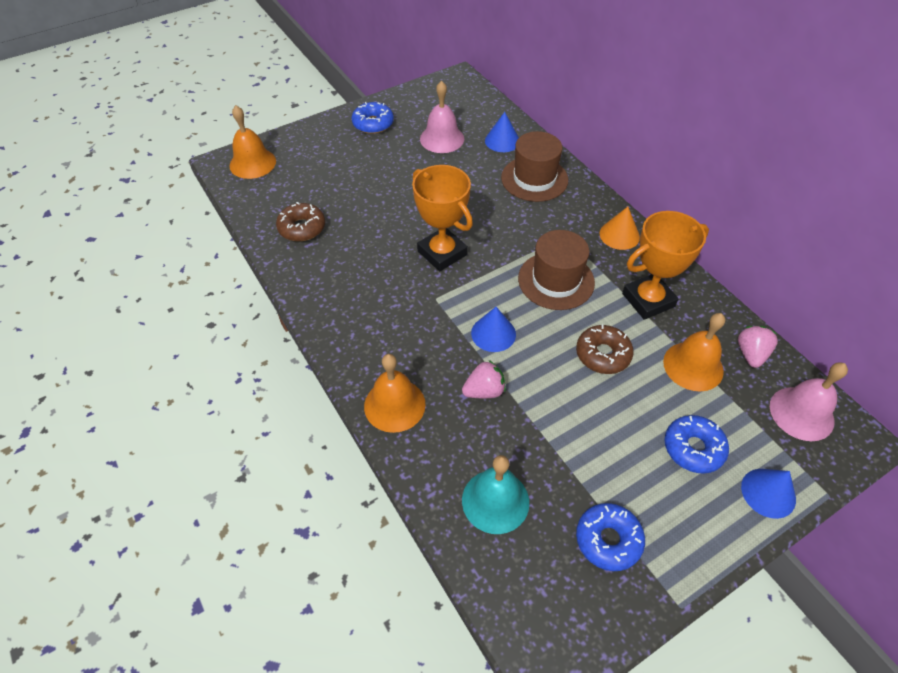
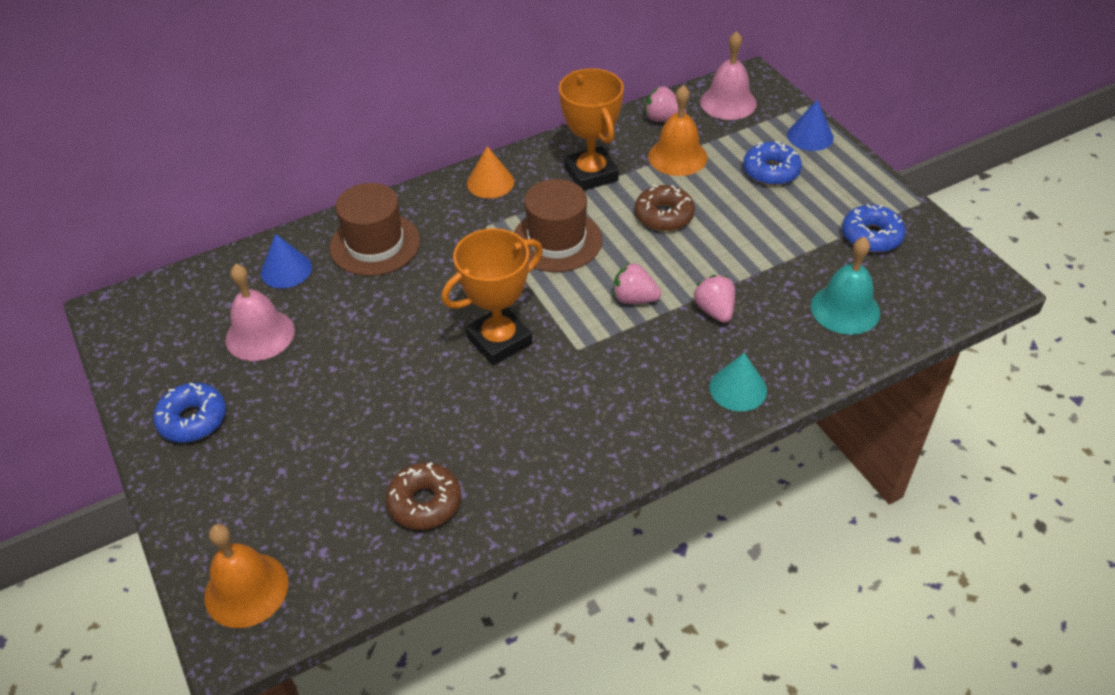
camera: 85 degrees left, 5 degrees down
orange bell [364,354,426,433] -> turquoise cone [710,353,767,411]
blue cone [471,307,516,352] -> pink strawberry [613,263,661,304]

